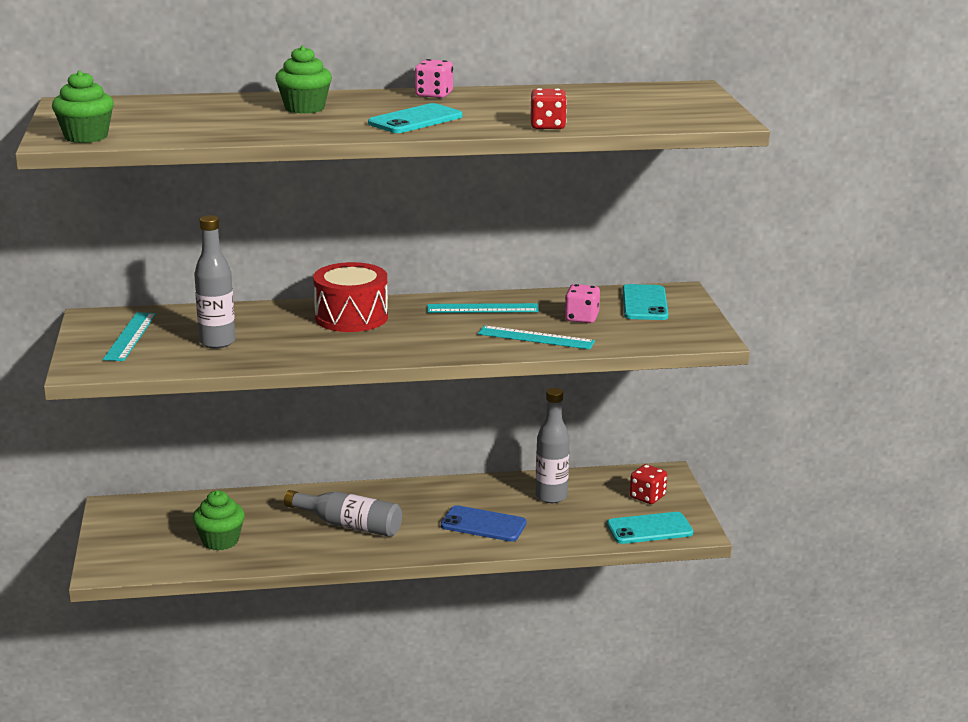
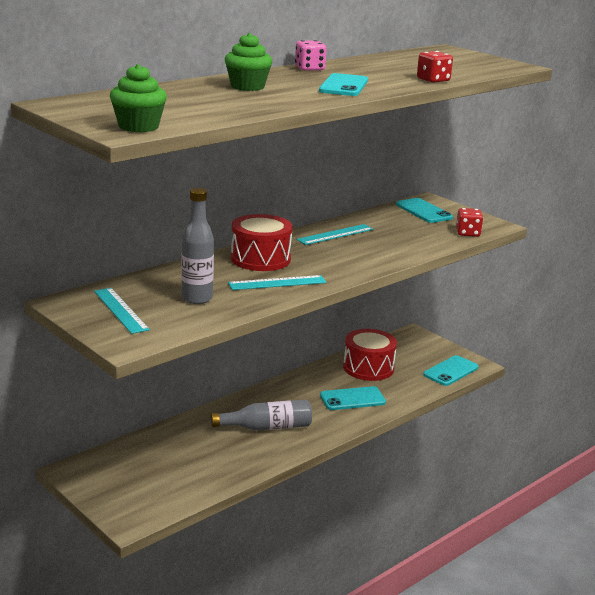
camera: 35 degrees left, 0 degrees up
green cupcake [193,490,245,551] -> none
blue phone [441,505,527,542] -> turquoise phone [320,386,386,410]
turquoise ruler [478,326,595,350] -> turquoise ruler moved to [228,275,326,290]
grey bottle [535,388,570,503] -> red drum [343,329,397,381]
pink dice [565,284,600,323] -> none
red dice [630,464,667,504] -> red dice moved to [456,208,483,237]

